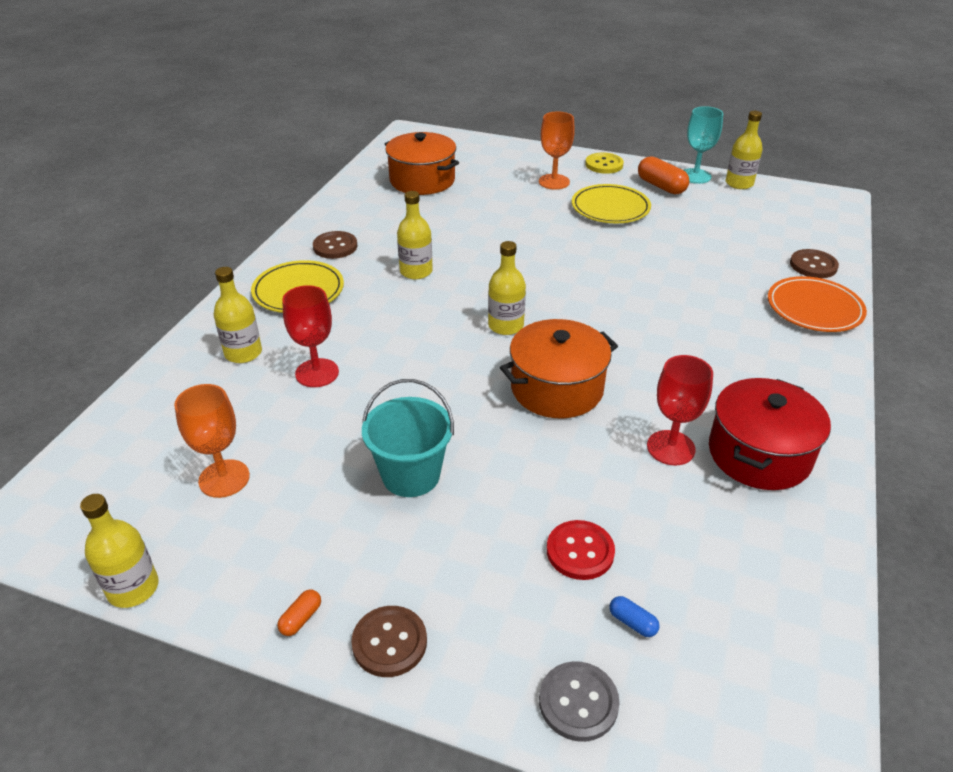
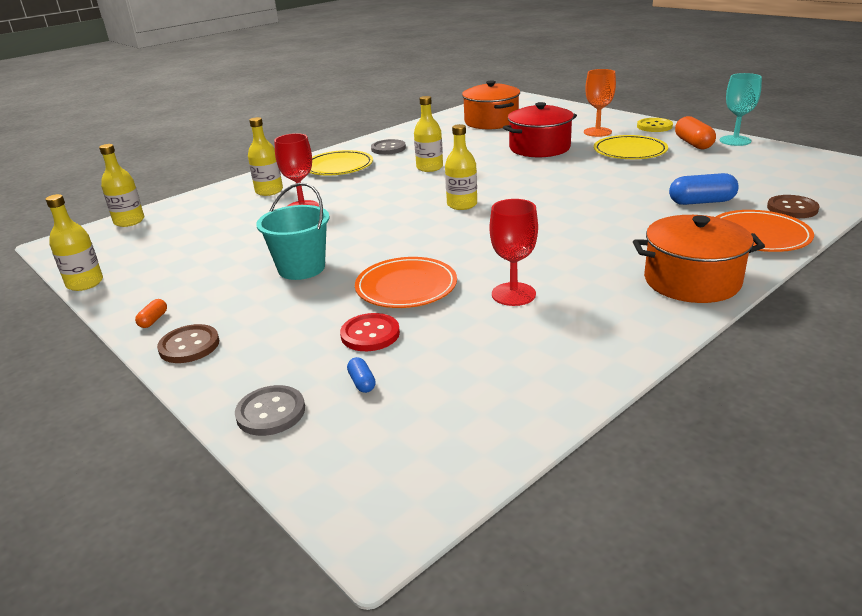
camera: 30 degrees right, 10 degrees down
orange goblet [174,384,250,498] -> none
orange capsule [277,590,321,636] -> orange capsule turned 45 degrees counterclockwise [135,299,167,328]
brown button [313,231,357,259] -> grey button [371,139,406,155]
orange pot [500,319,618,418] -> orange pot moved to [633,215,765,303]
red pot [709,378,831,490] -> red pot moved to [503,102,577,157]
yellow bottle [725,111,763,189] -> yellow bottle moved to [99,144,144,227]
none -> orange plate [355,257,457,308]
none -> blue capsule [669,173,739,205]

